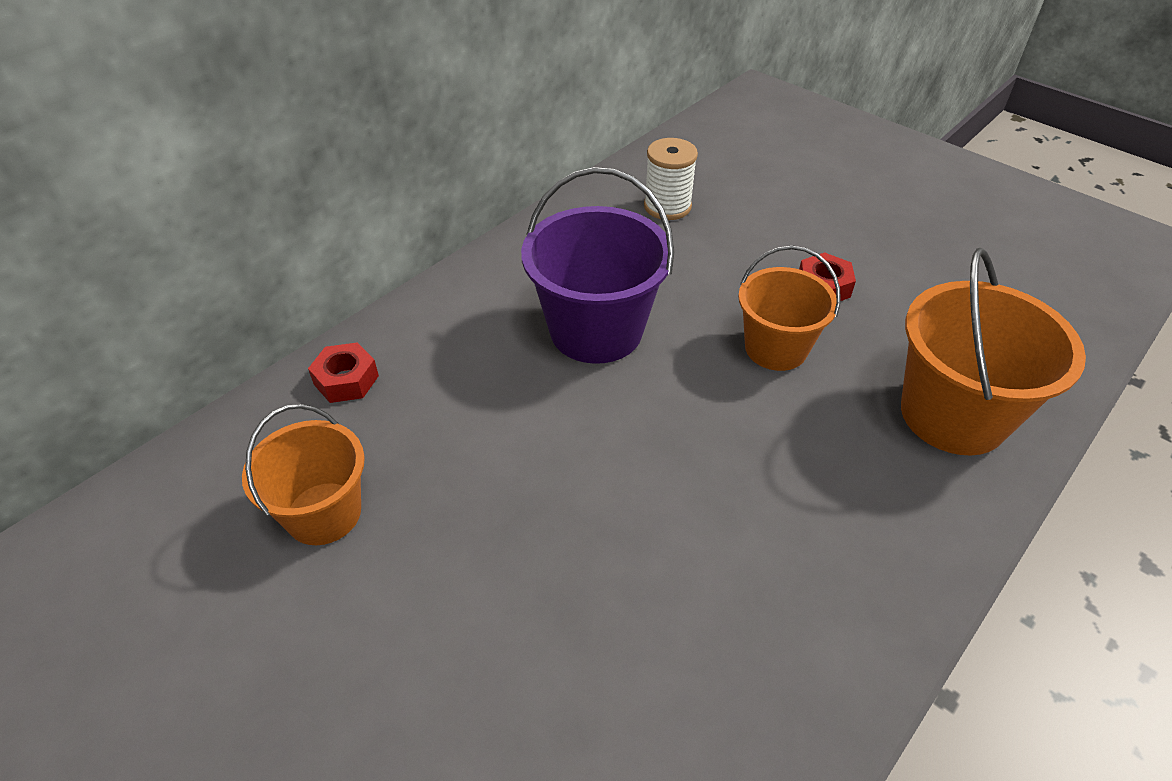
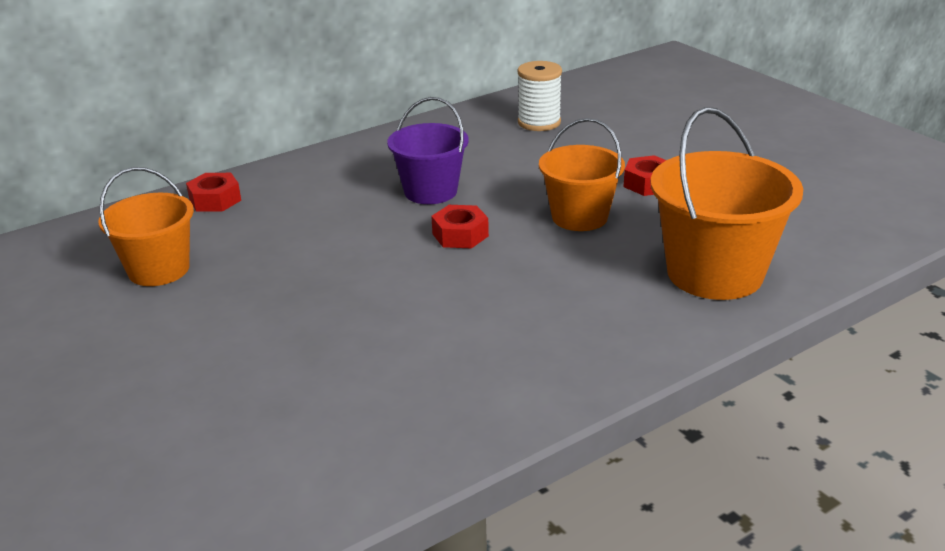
camera: 15 degrees right, 15 degrees down
purple bucket [521,167,674,364] -> purple bucket [387,97,469,204], size x0.65
none -> red nut [431,205,489,249]

